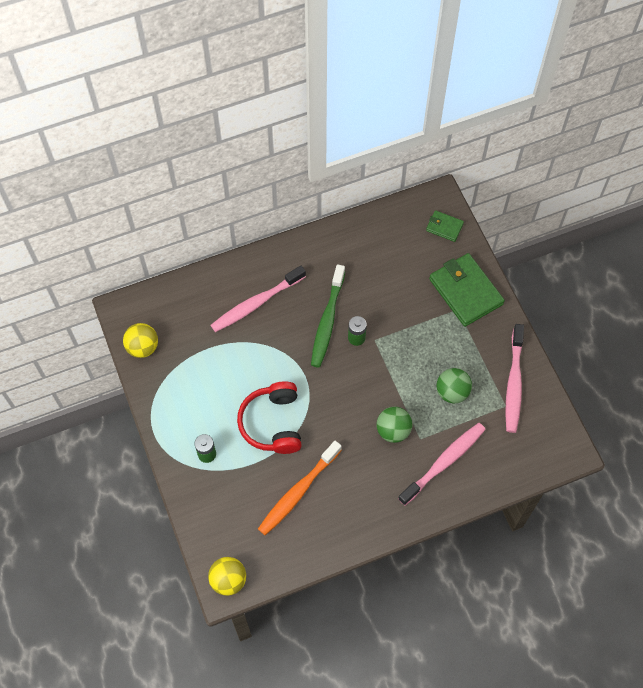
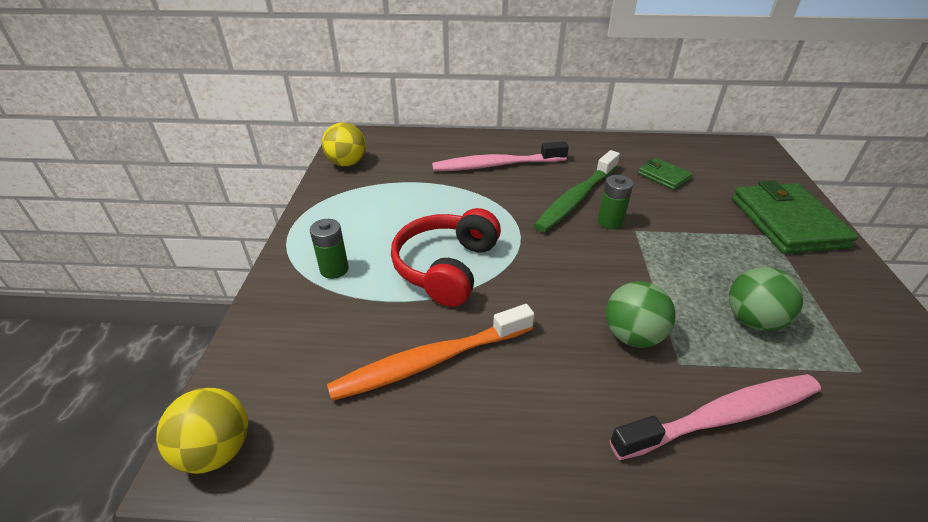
camera: 25 degrees right, 25 degrees down
green wallet [426,210,464,242] -> green wallet moved to [638,158,693,190]
pink toothbrush [505,324,524,433] -> none

